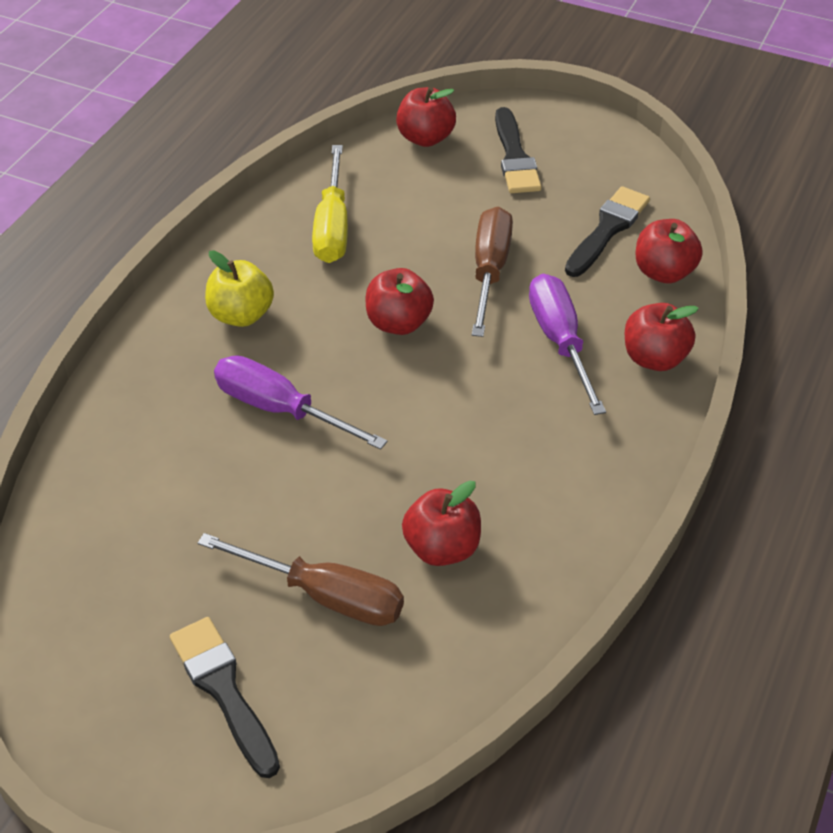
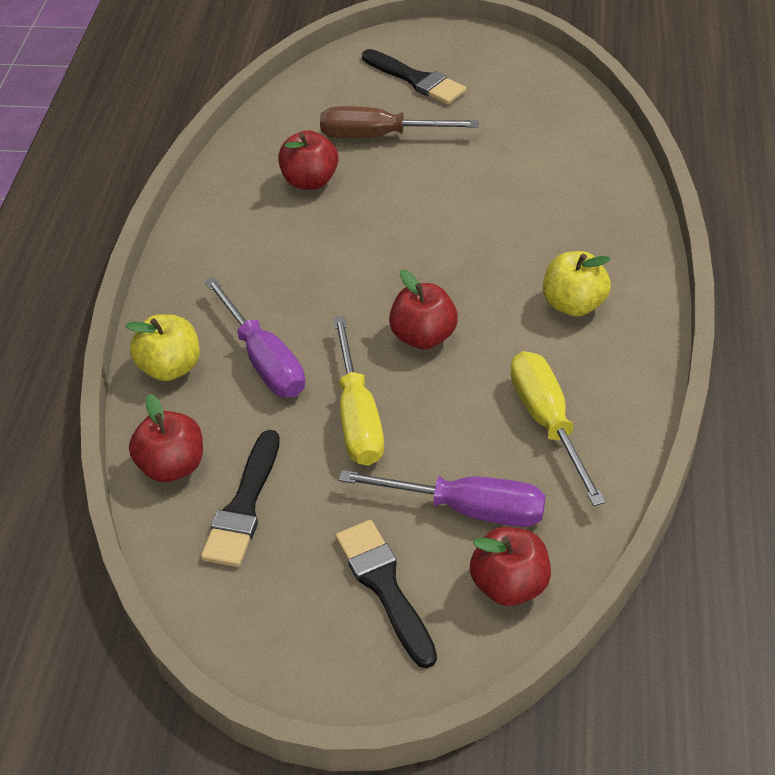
camera: 165 degrees right, 0 degrees up
purple screwdriver [214,355,388,450] -> purple screwdriver moved to [339,470,546,527]
brown screwdriver [472,207,513,337] -> yellow screwdriver [333,316,384,466]
red apple [625,303,699,371] -> yellow apple [125,314,200,381]

